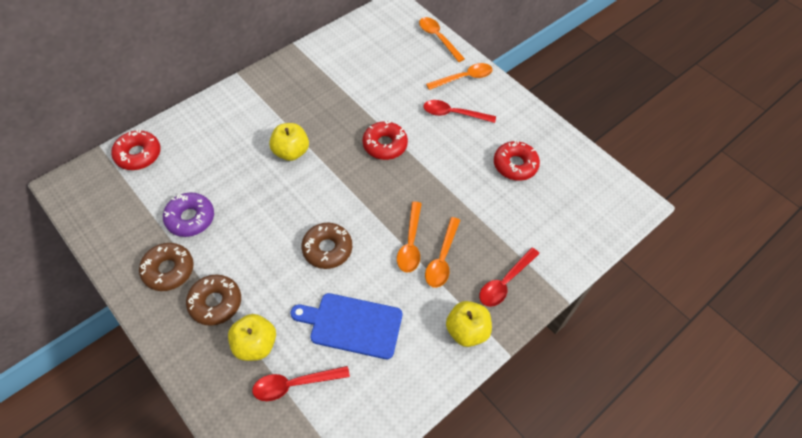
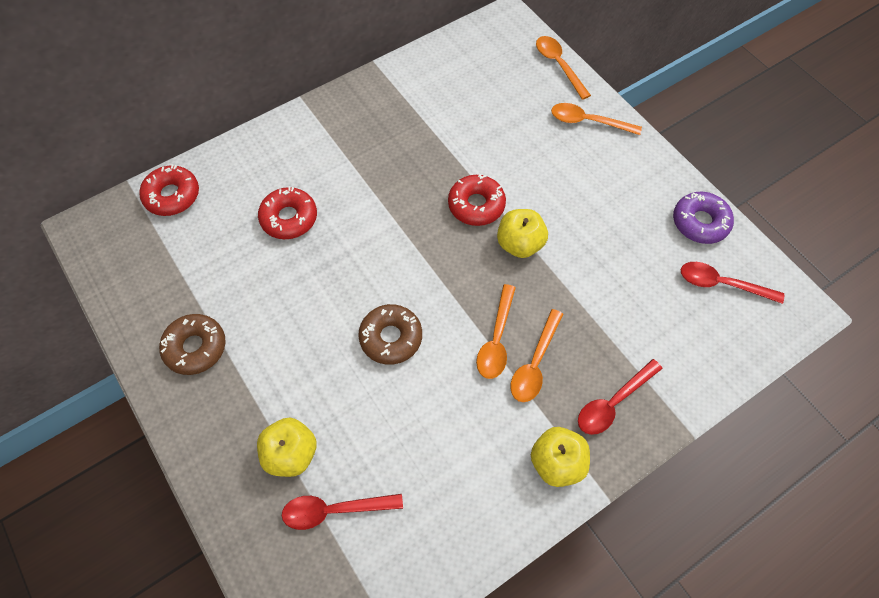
camera: 10 degrees right, 5 degrees up
purple donut [163,192,214,237] -> purple donut moved to [673,192,734,244]
brown donut [186,275,241,326] -> none
yellow apple [269,123,309,161] -> yellow apple moved to [497,209,548,258]
blue cutting board [290,293,402,359] -> none
red spoon [423,100,496,123] -> red spoon moved to [681,262,784,304]
orange spoon [426,63,493,90] -> orange spoon turned 150 degrees counterclockwise [551,103,642,135]
red donut [494,140,540,181] -> red donut moved to [258,186,317,239]

